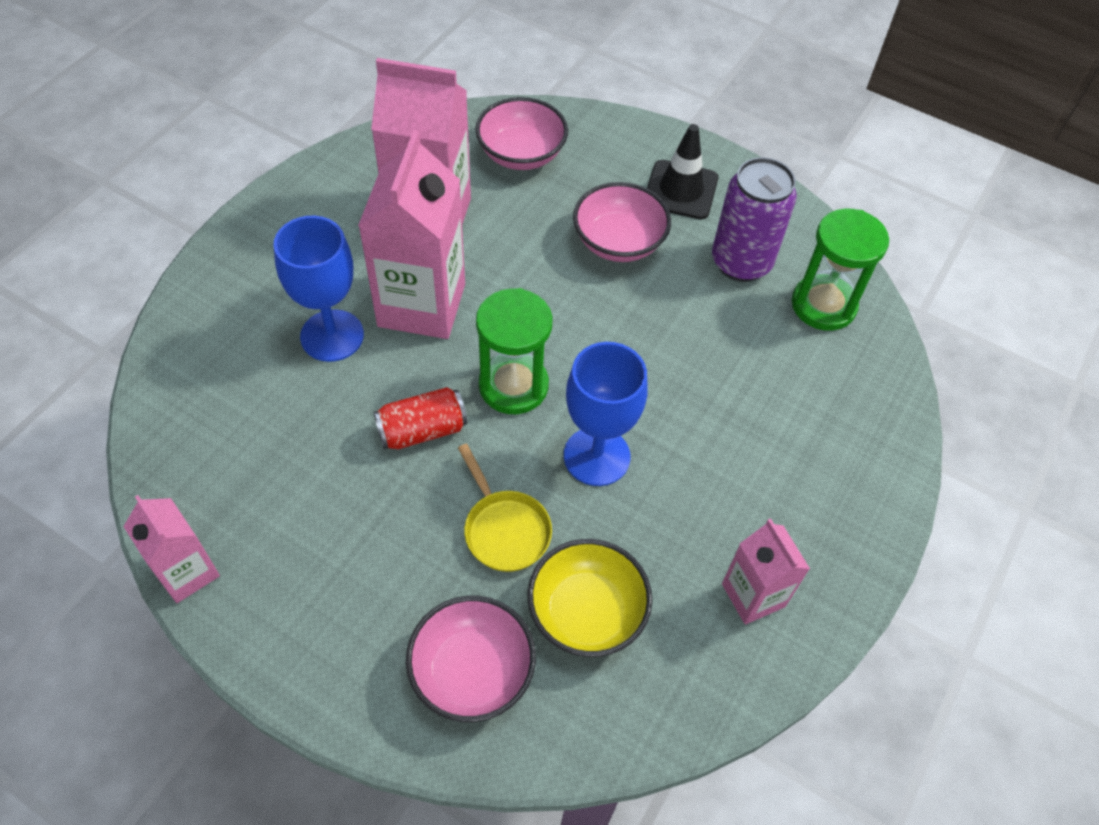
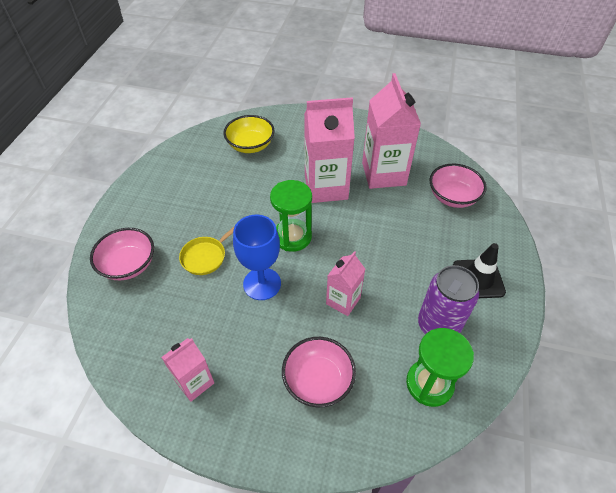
camera: 75 degrees right, 5 degrees down
pink carton [123,495,220,603] -> pink carton moved to [326,251,365,316]
blue goblet [274,216,364,362] -> none
red can [373,387,467,450] -> none
yellow bowl [528,539,652,657] -> yellow bowl moved to [223,115,275,153]
pink bowl [573,182,671,262] -> pink bowl moved to [282,337,356,407]

